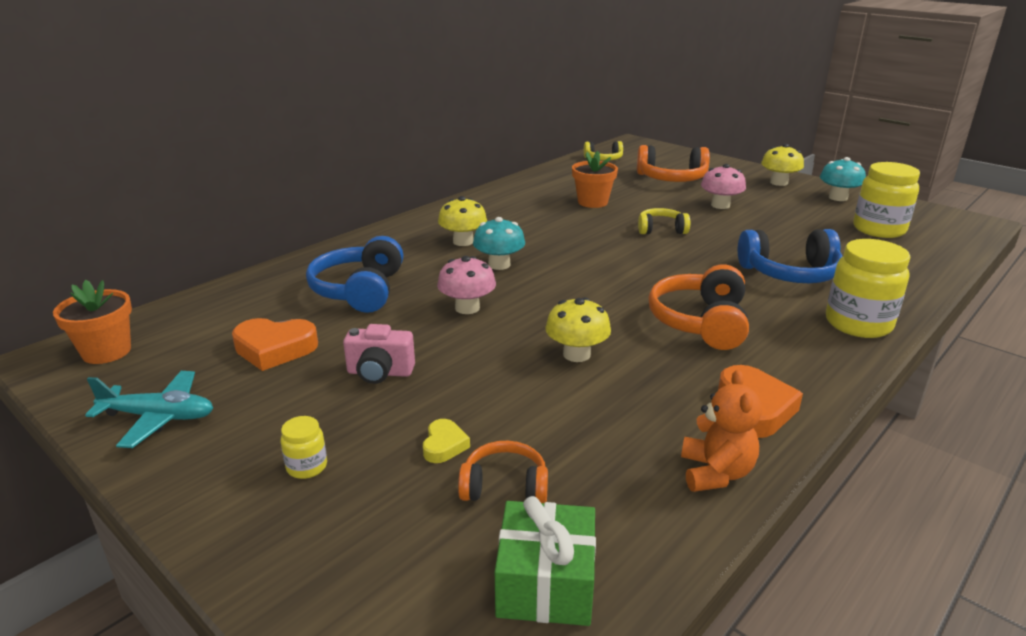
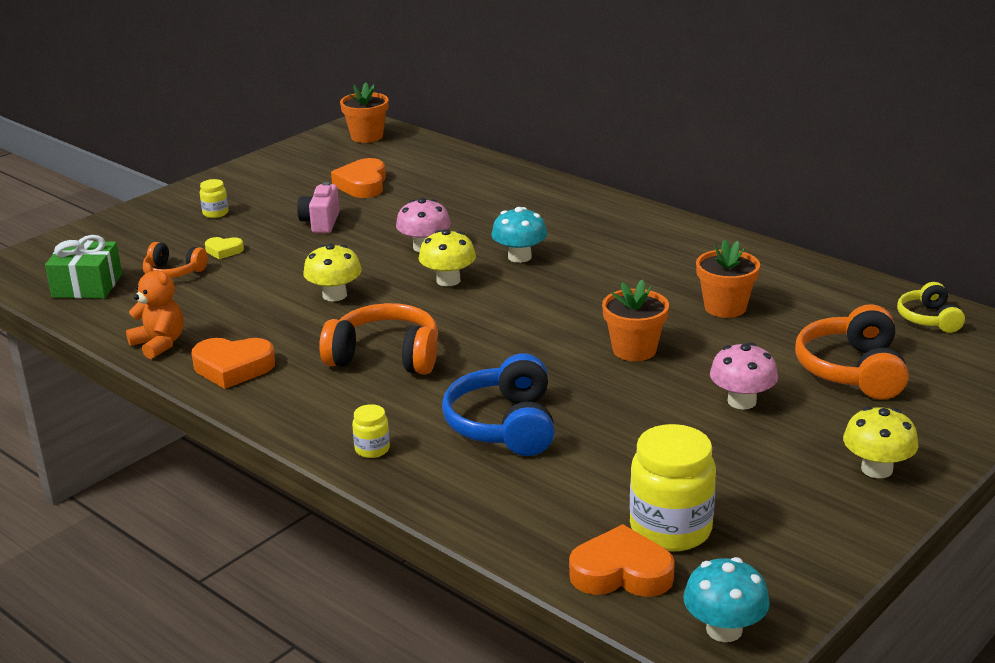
camera: 90 degrees right, 0 degrees up
turquoise plane [85,371,213,448] -> none
blue headphones [306,236,403,313] -> none
yellow mushroom [438,196,487,246] -> yellow mushroom moved to [419,229,476,286]
orange headphones [458,441,548,503] -> orange headphones turned 105 degrees clockwise [143,242,208,278]
yellow headphones [638,208,690,234] -> orange flower pot [602,279,669,361]
orange teddy bear [681,370,762,492] -> orange teddy bear turned 135 degrees counterclockwise [126,263,184,359]
turquoise mushroom [820,157,866,201] -> turquoise mushroom moved to [683,557,770,642]
yellow jar [826,239,910,338] -> yellow jar [352,404,390,458], size x0.47
none -> orange heart [569,524,675,597]

